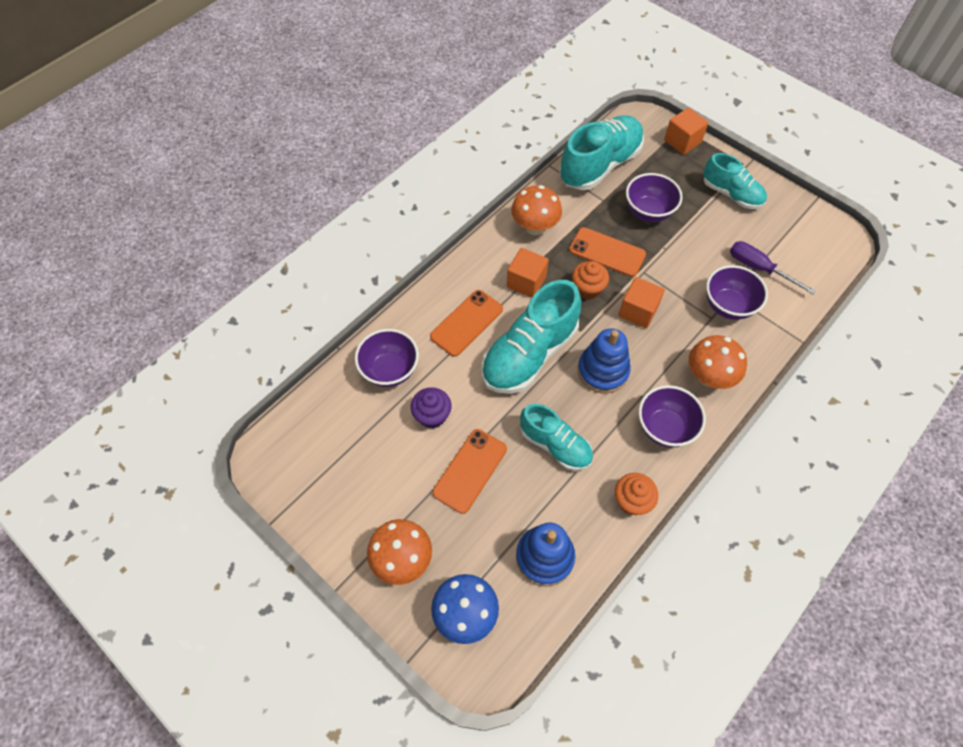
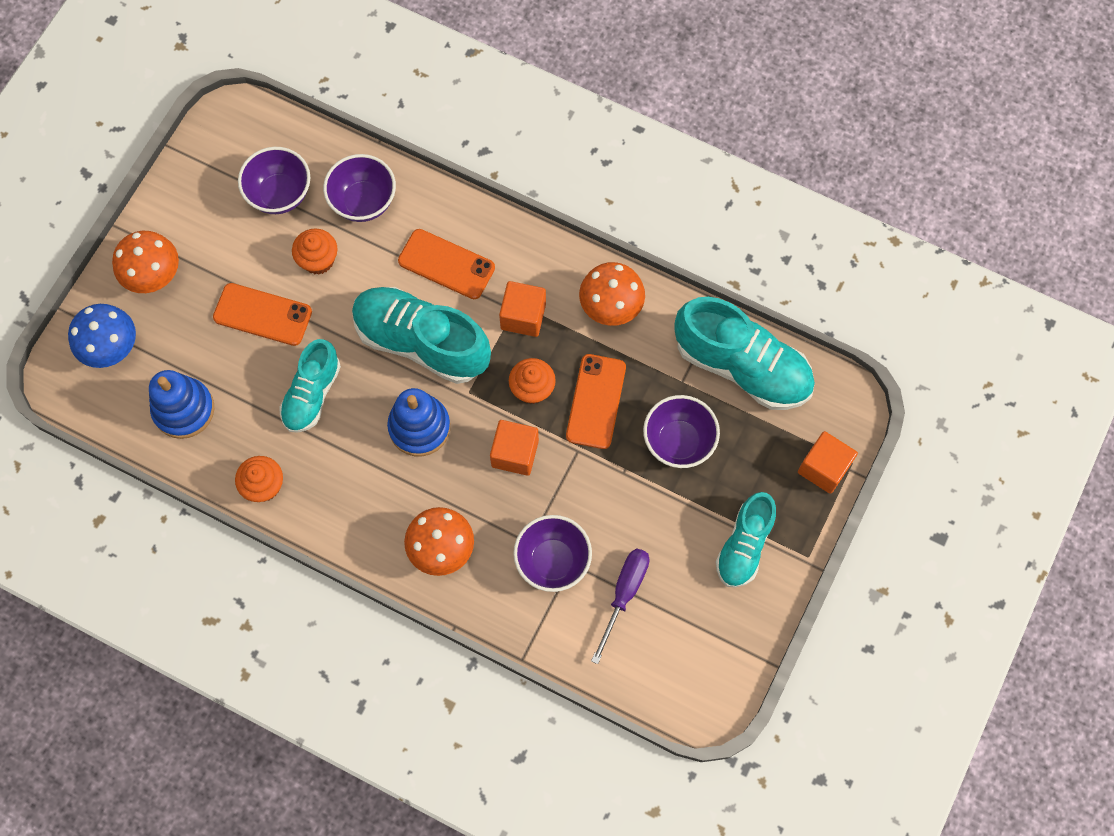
camera: 75 degrees right, 10 degrees up
purple cupcake [411,387,452,428] -> orange cupcake [292,228,337,275]
purple bowl [639,385,706,448] -> purple bowl moved to [238,147,310,214]

